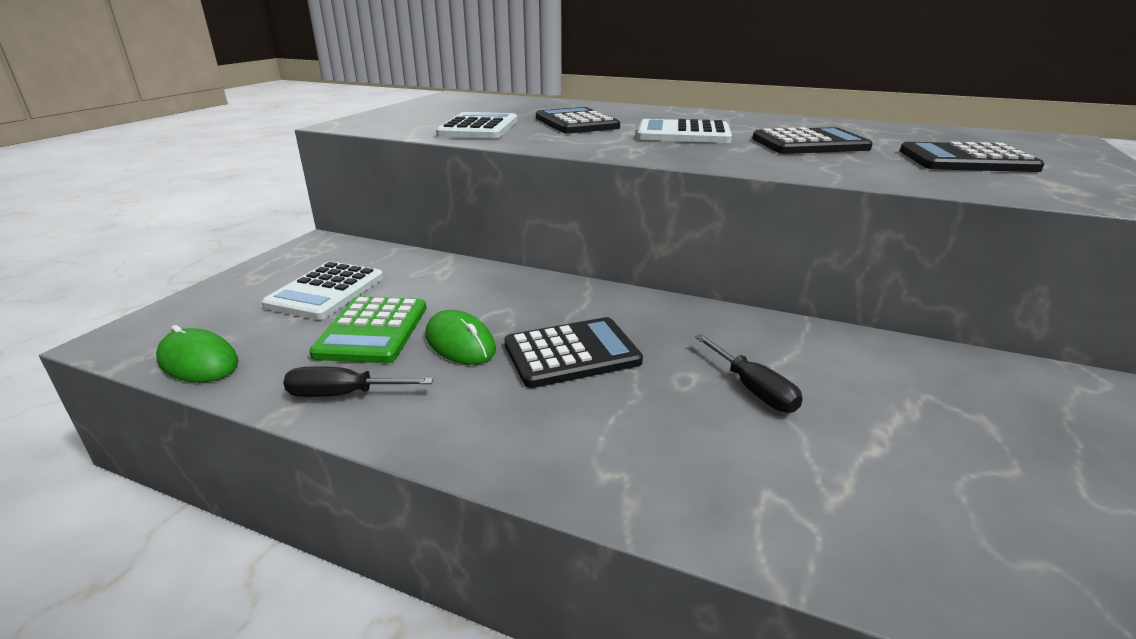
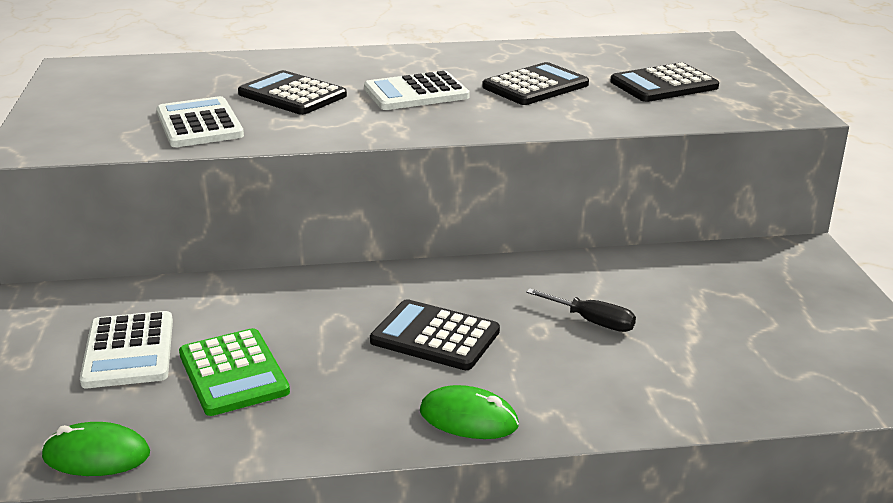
camera: 30 degrees left, 0 degrees up
black screwdriver [283,367,433,397] -> none
green mouse [425,310,496,365] -> green mouse moved to [420,385,519,439]
black calculator [504,317,643,388] -> black calculator turned 105 degrees counterclockwise [370,299,500,370]

